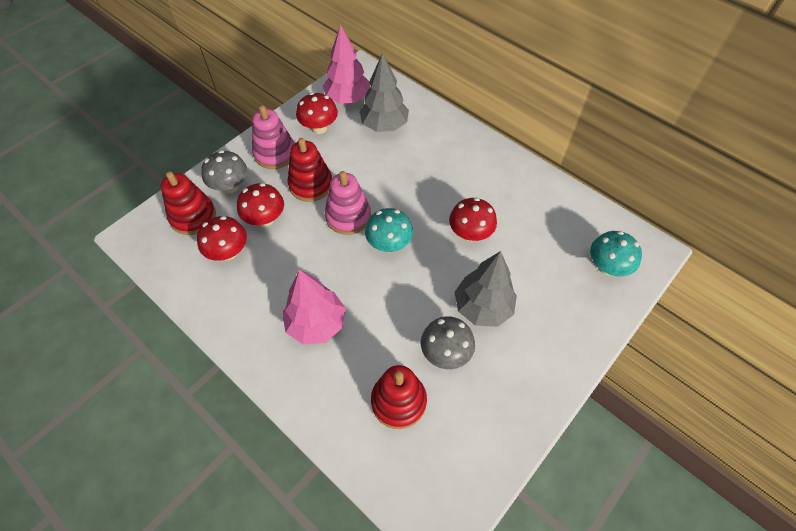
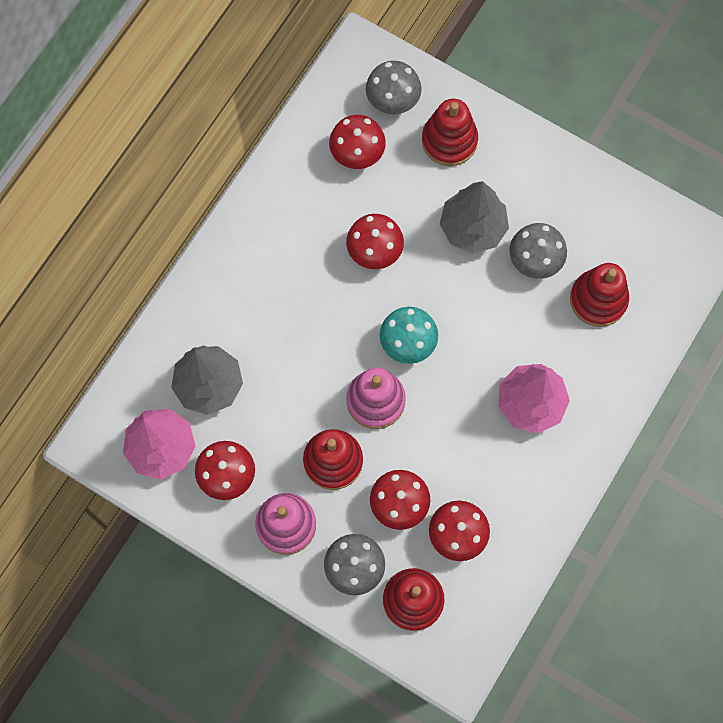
camera: 100 degrees left, 15 degrees up
turquoise mushroom [590,231,642,276] -> grey mushroom [366,61,422,114]
none -> red mushroom [329,115,386,169]
none -> red stacking toy [422,99,478,166]

